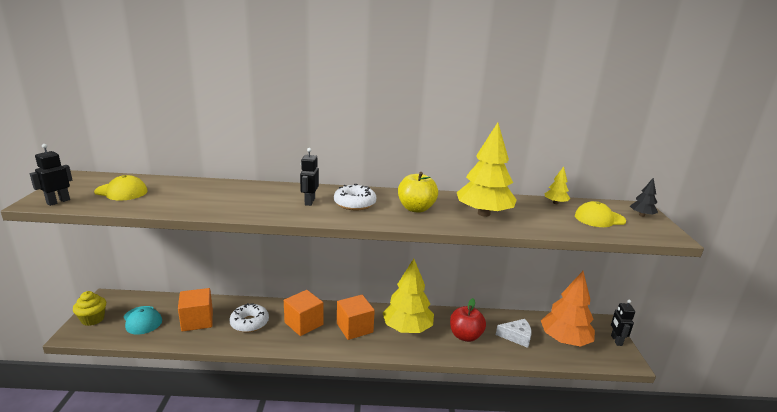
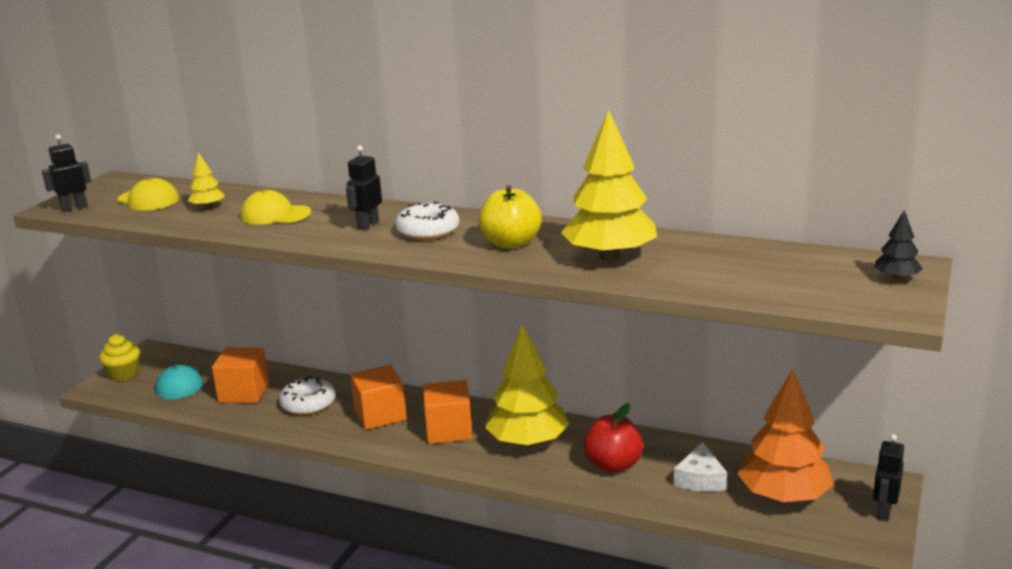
camera: 25 degrees right, 0 degrees up
white cheese [496,319,532,348] -> white cheese turned 75 degrees clockwise [674,442,727,492]
yellow tree [544,166,570,204] -> yellow tree moved to [188,152,225,209]
yellow cap [575,201,626,227] -> yellow cap moved to [241,189,311,224]

